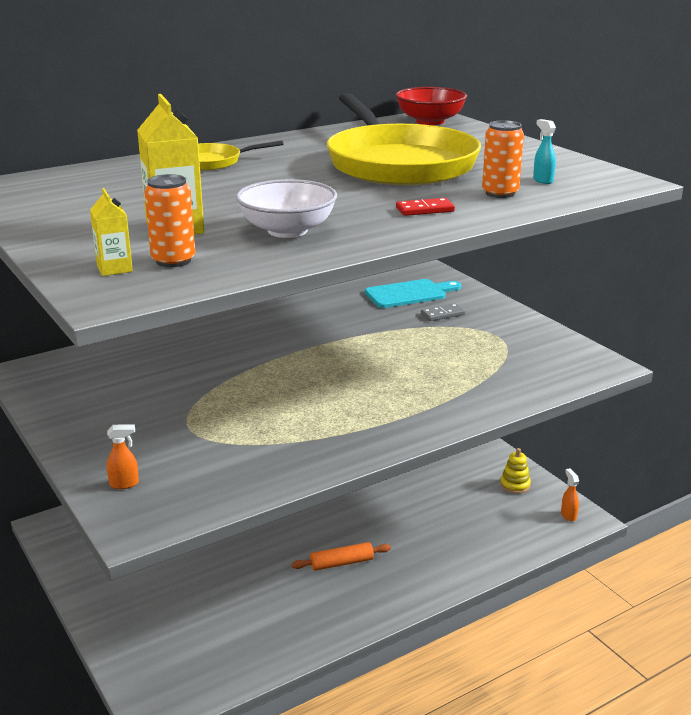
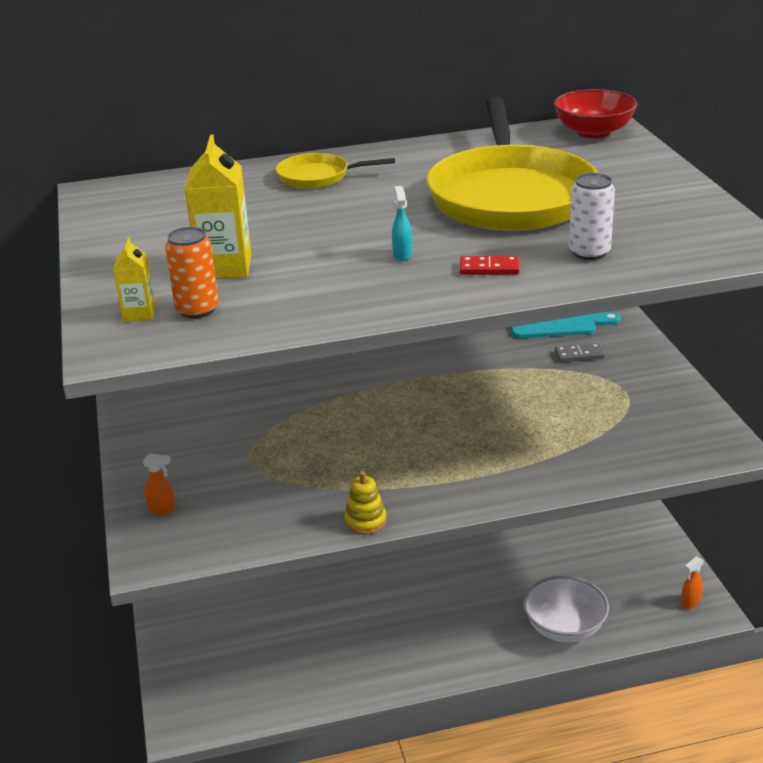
camera: 20 degrees right, 5 degrees up
white bowl [236,179,337,238] -> white bowl moved to [523,576,609,642]
orange rolling pin [291,542,391,571] -> none
orange can [482,120,524,198] -> white can [569,173,615,260]
yellow stacking toy [500,448,531,494] -> yellow stacking toy moved to [344,471,387,535]
turquoise spray bottle [533,119,556,184] -> turquoise spray bottle moved to [392,186,412,261]
orange spray bottle [561,468,579,521] -> orange spray bottle turned 135 degrees counterclockwise [681,556,704,609]

